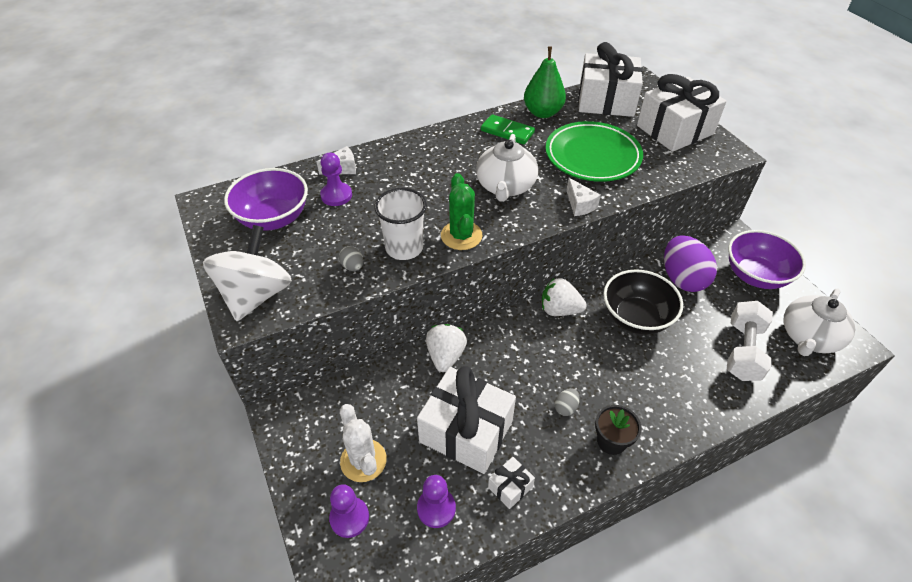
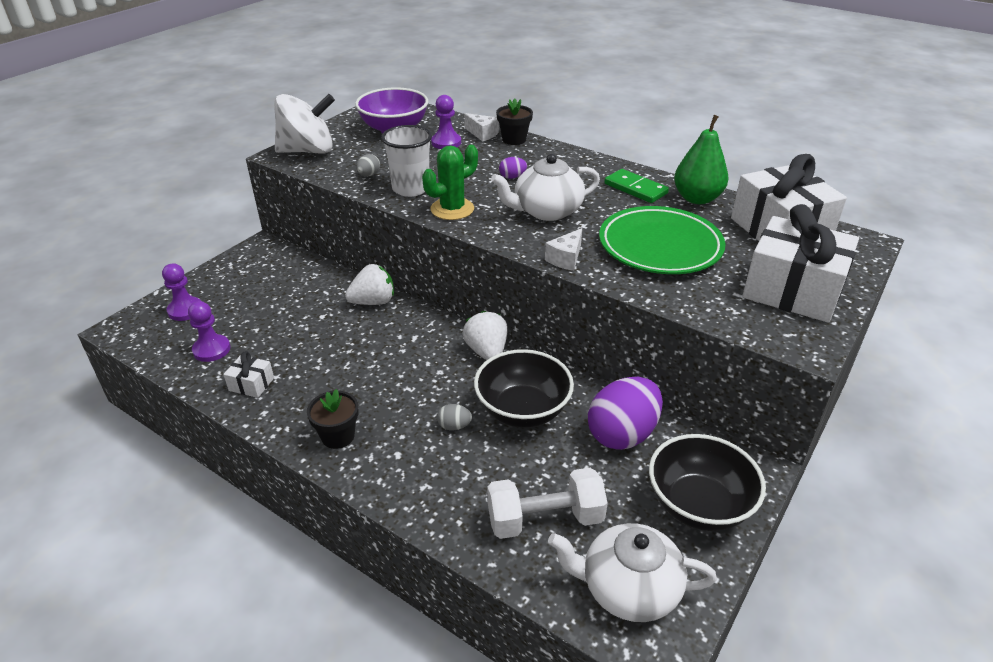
camera: 60 degrees right, 10 degrees down
white cactus [340,404,387,482] -> none
white gift [417,366,516,474] -> none
green domino [481,114,535,145] -> green domino turned 45 degrees counterclockwise [604,169,669,203]
grey egg [555,388,580,416] -> grey egg moved to [437,404,472,430]
purple bowl [728,230,806,289] -> black bowl [649,434,766,531]
none -> black flower pot [496,98,533,145]
none -> purple egg [499,157,527,179]

